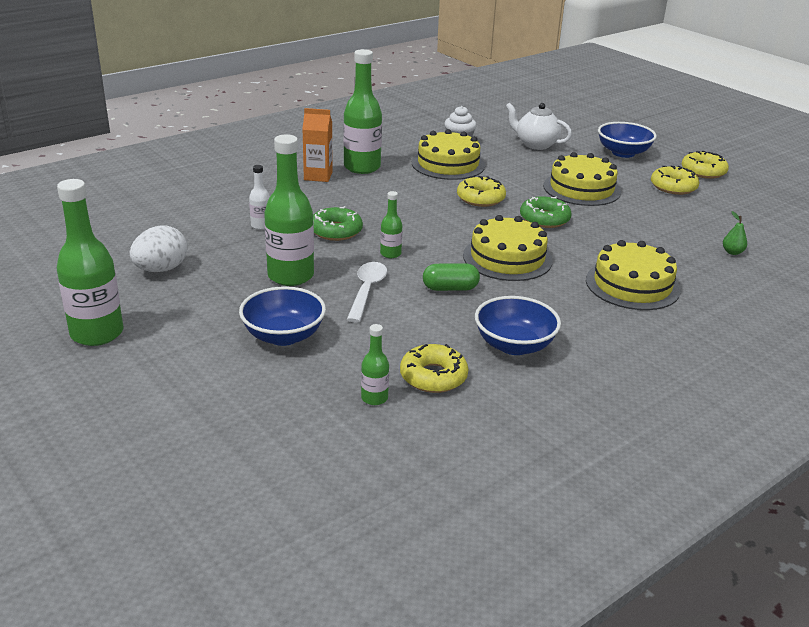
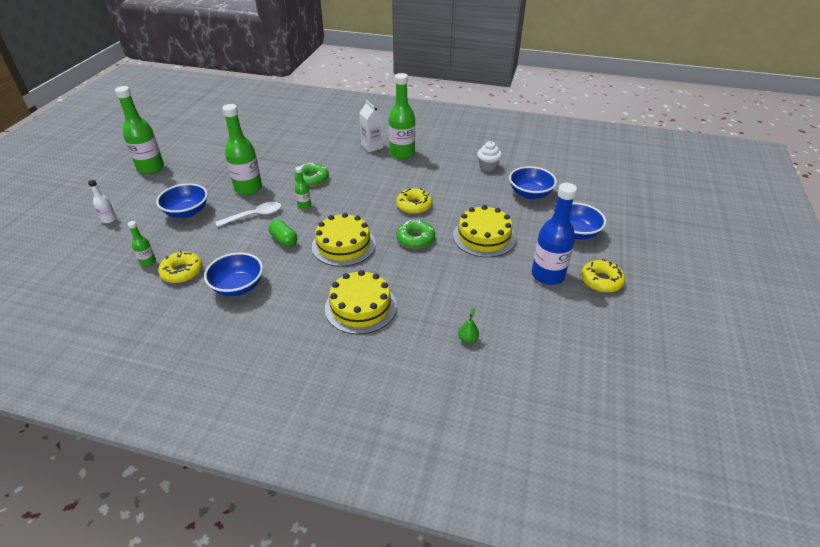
camera: 55 degrees right, 10 degrees up
white egg [130,226,188,272] -> none
white bottle [249,165,270,230] -> white bottle moved to [88,180,116,223]
orange carton [302,108,333,182] -> white carton [359,100,383,152]
yellow cake [412,129,485,180] -> none
white teapot [506,103,572,150] -> blue bowl [509,166,557,199]
yellow donut [651,166,700,195] -> blue bottle [532,183,577,285]

